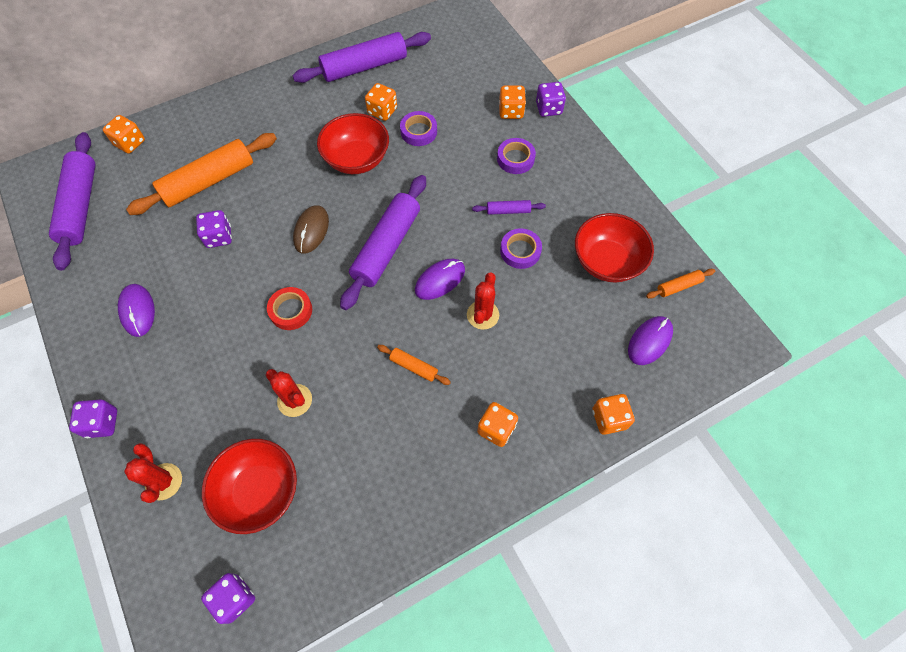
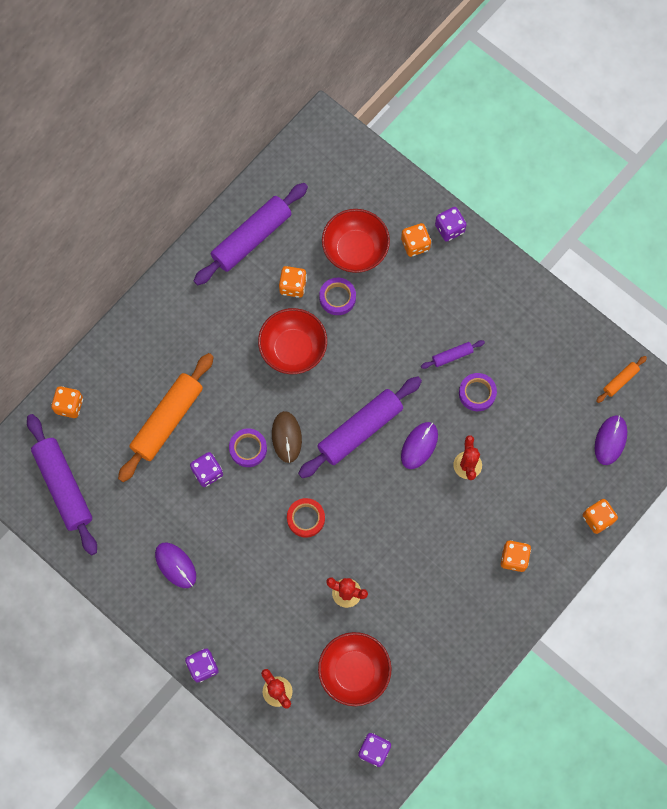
camera: 20 degrees left, 10 degrees up
purple rolling pin [340,175,426,310] -> purple rolling pin turned 45 degrees clockwise [298,376,422,478]
orange rolling pin [377,345,451,385] -> none
purple tape [497,138,536,174] -> purple tape moved to [229,428,267,467]
red bowl [575,213,654,283] -> red bowl moved to [322,209,390,273]

